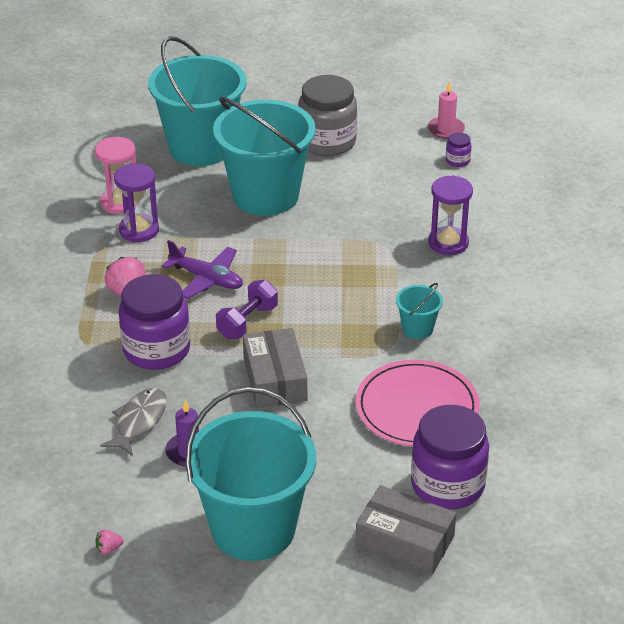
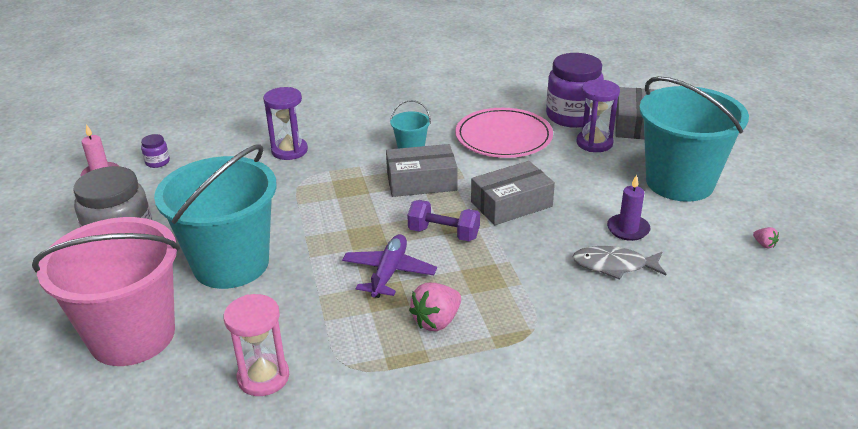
camera: 105 degrees left, 5 degrees down
purple hourglass [114,163,159,242] -> purple hourglass moved to [576,79,620,152]
purple jar [119,274,190,370] -> none
turquoise bucket [148,36,247,166] -> pink bucket [32,217,180,366]
none -> grey box [386,144,457,197]

